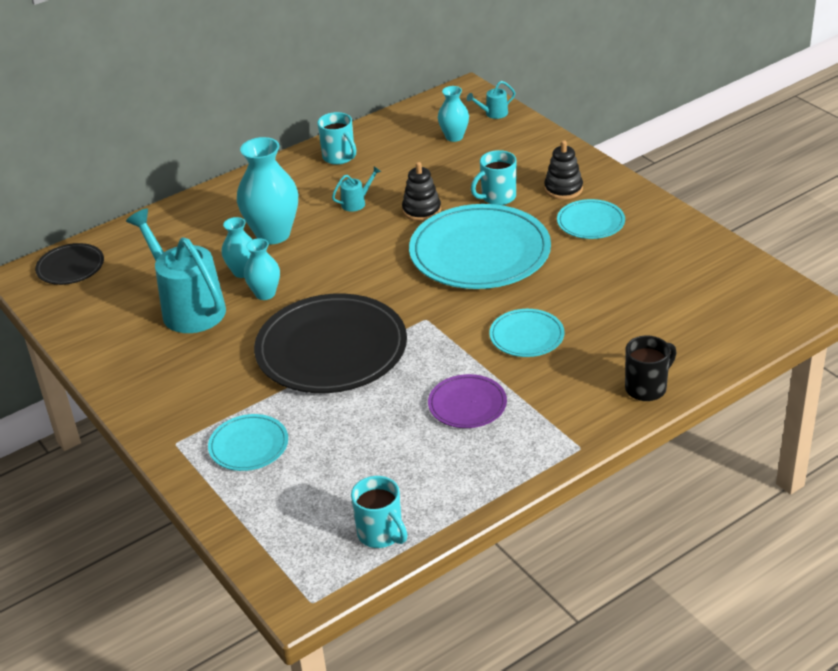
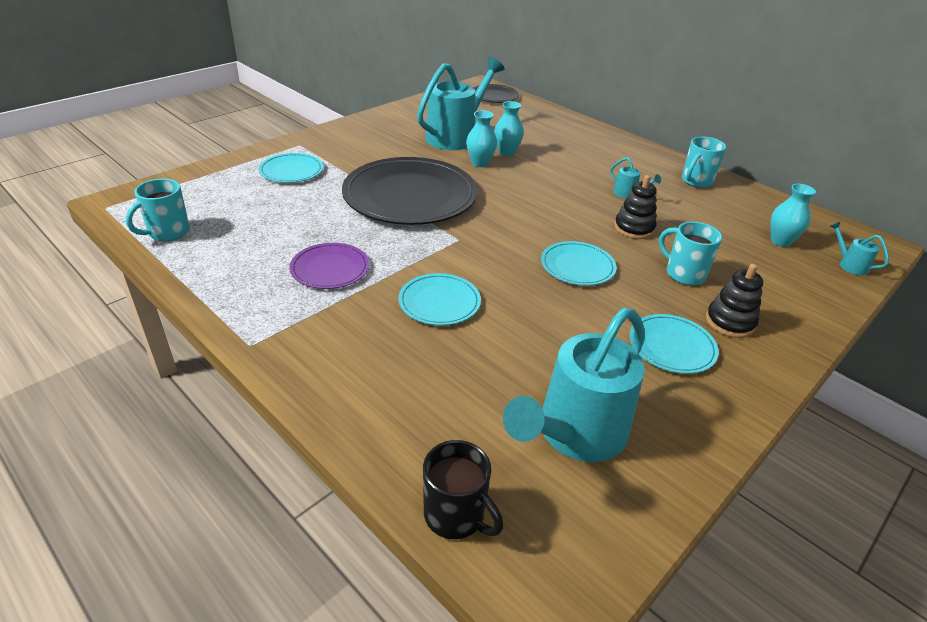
camera: 75 degrees right, 0 degrees up
turquoise vase [237,137,298,244] -> none
turquoise plate [409,204,551,289] -> turquoise plate [541,241,617,286], size x0.49
black mug [625,335,676,401] -> black mug moved to [423,440,503,539]
none -> turquoise watering can [503,308,645,462]

